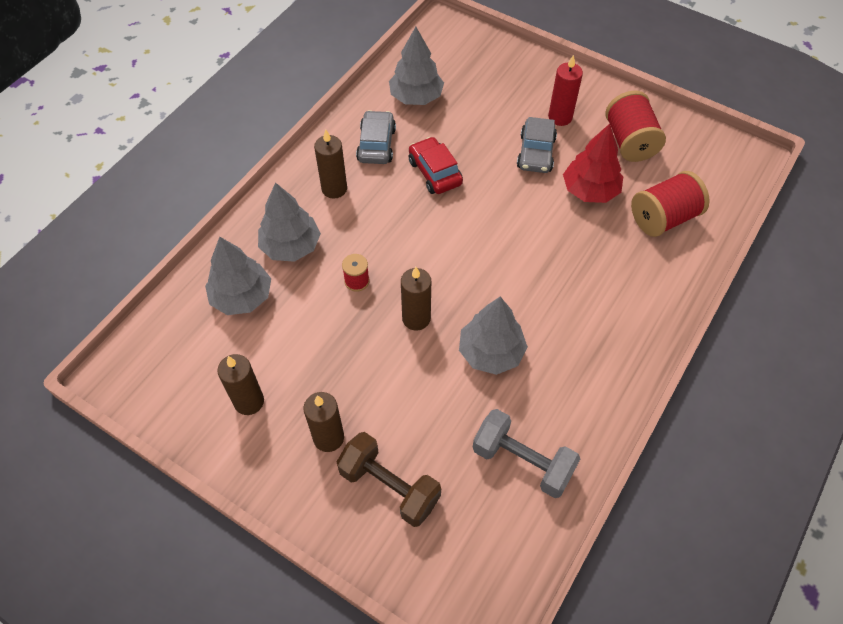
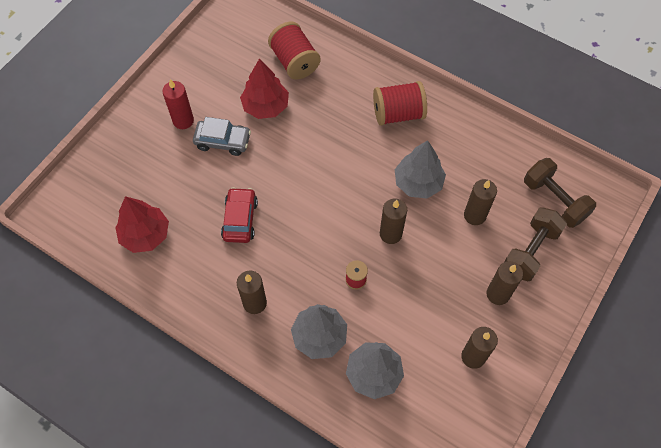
camera: 90 degrees left, 5 degrees up
grey car [356,110,396,164] -> none
grey tree [389,27,444,105] -> red tree [115,196,169,253]
red car [409,137,463,194] -> red car turned 120 degrees clockwise [221,187,258,243]
grey dumbbell [473,409,580,498] -> none
red spool [605,90,666,162] -> red spool moved to [373,81,427,126]
none -> brown candle [464,179,497,225]
none -> brown dumbbell [524,158,596,228]

